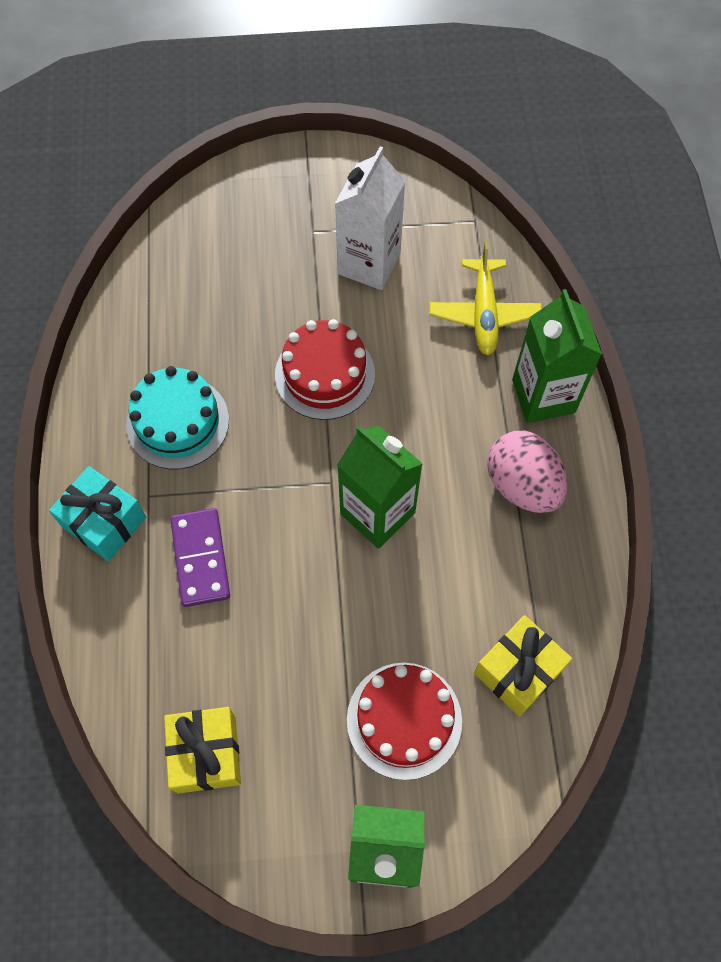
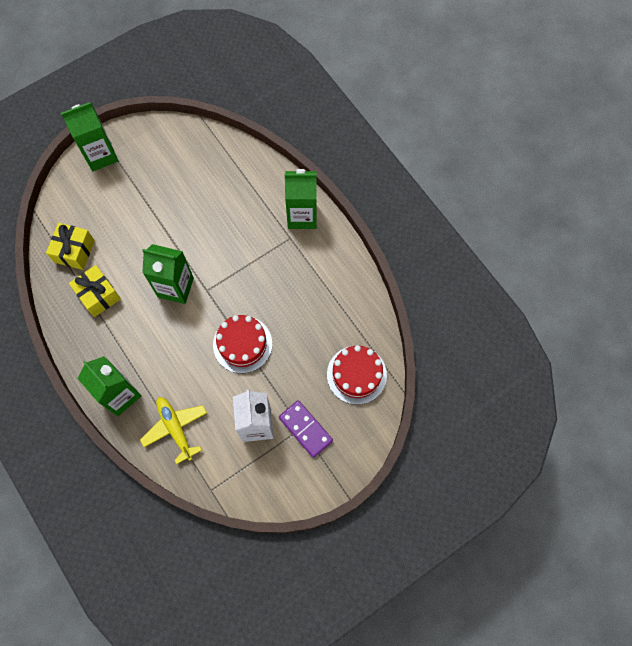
camera: 150 degrees right, 5 degrees up
turquoise gift [49,466,146,561] -> green carton [285,169,317,229]
turquoise cake [126,366,229,469] -> none
yellow gift [164,707,241,794] -> yellow gift moved to [69,265,121,317]
purple domino [170,508,230,607] -> purple domino moved to [279,400,333,458]
red cake [347,663,462,780] -> red cake moved to [327,345,387,405]
pink egg [487,431,568,513] -> none

